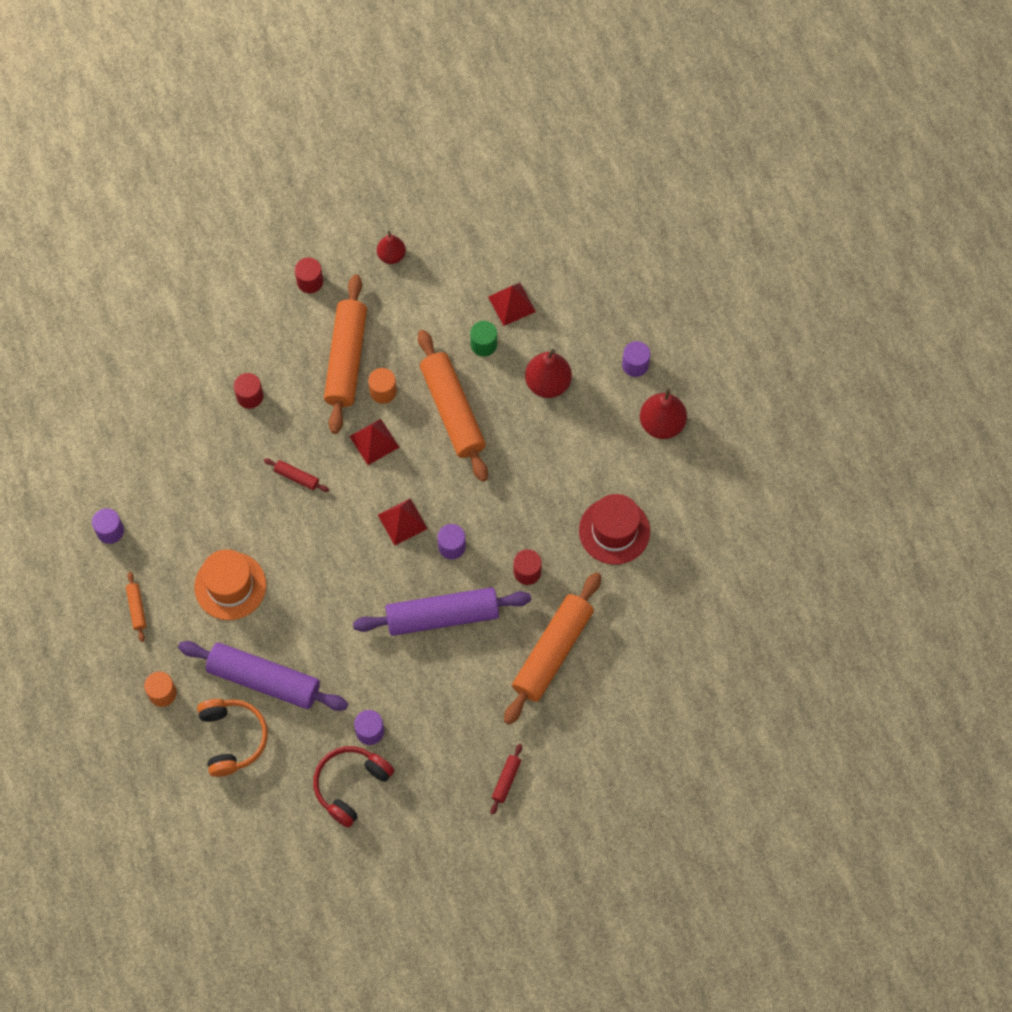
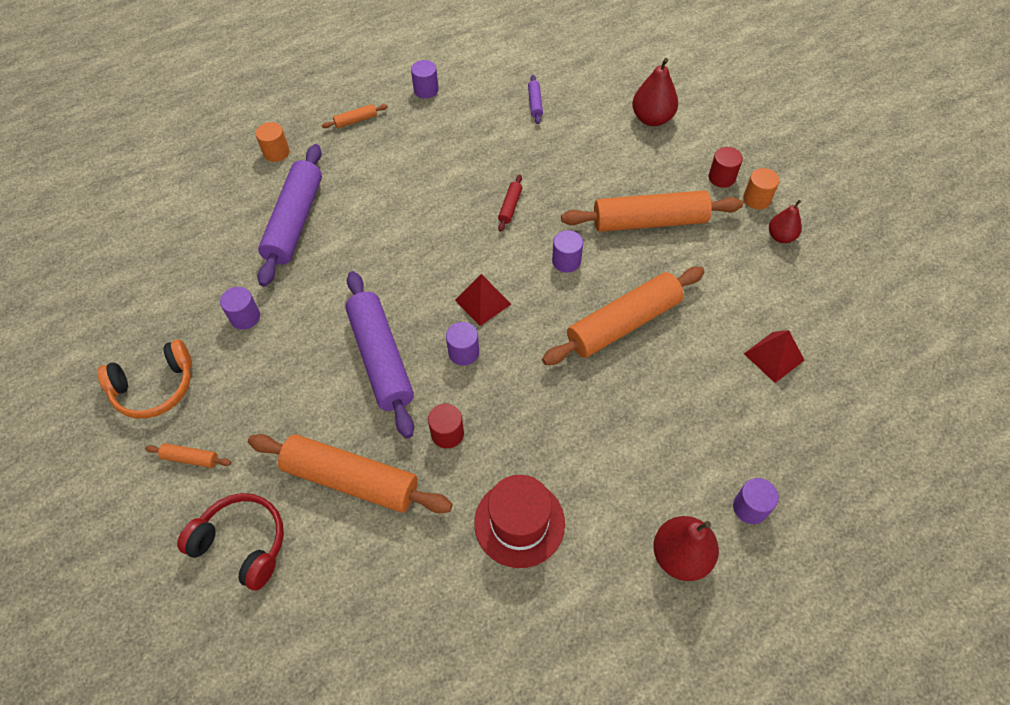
camera: 80 degrees right, 10 degrees down
orange hat [194,549,266,620] -> none
orange headphones [197,699,268,777] -> orange headphones moved to [97,339,192,419]
red cylinder [234,373,263,409] -> none
red headphones [313,746,394,828] -> red headphones moved to [177,493,284,591]
red pyramid [349,419,399,465] -> purple cylinder [552,230,583,273]
orange cylinder [368,368,397,404] -> orange cylinder moved to [743,168,779,209]
green cylinder [470,321,497,356] -> none
red rolling pin [491,744,522,814] -> orange rolling pin [145,443,231,468]
red pear [525,349,572,398] -> red pear moved to [632,58,678,126]
none -> purple rolling pin [528,75,543,124]

